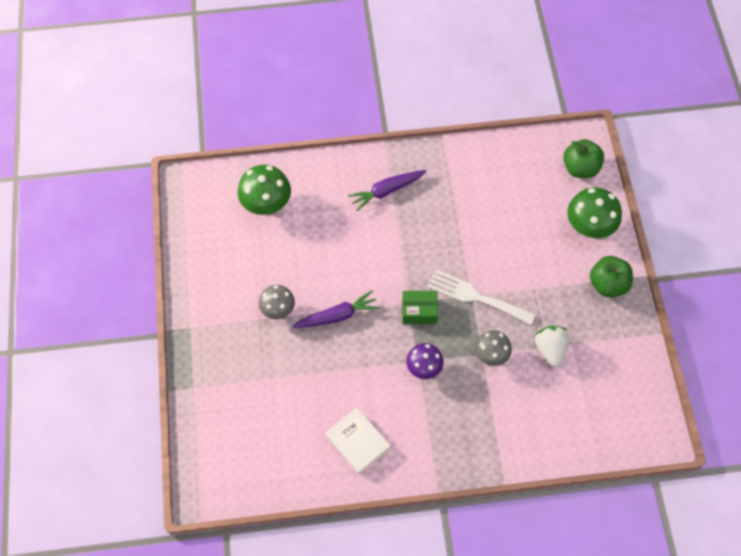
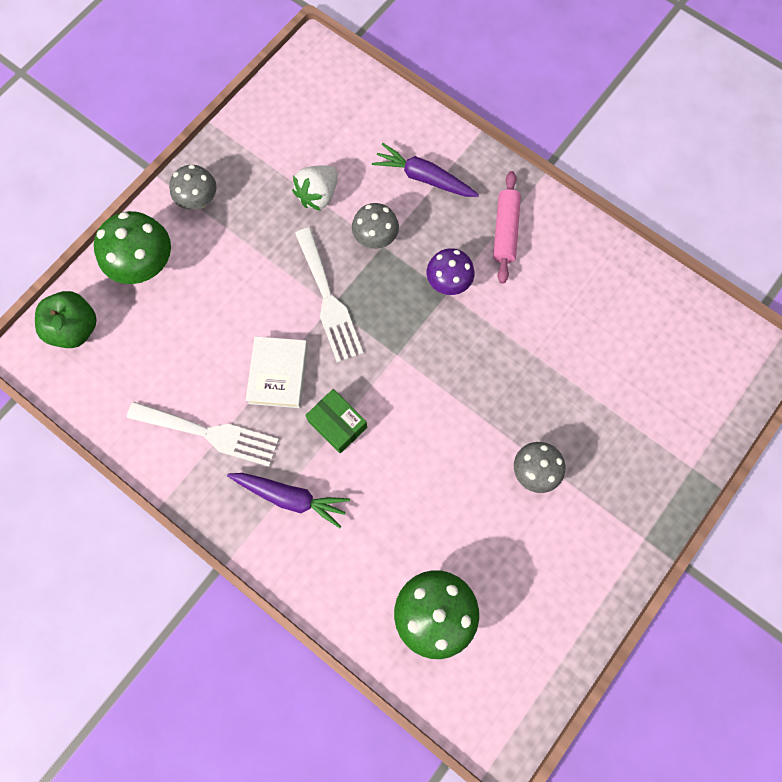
camera: 135 degrees left, 10 degrees up
purple carrot [292,290,380,328] -> purple carrot moved to [372,143,479,197]
white book [326,407,390,475] -> white book moved to [246,336,308,408]
green box [402,291,438,324] -> green box moved to [305,389,367,453]
green apple [590,256,633,297] -> grey mushroom [169,165,217,210]
none -> white fork [127,402,279,467]
none -> pink rolling pin [493,171,521,284]

